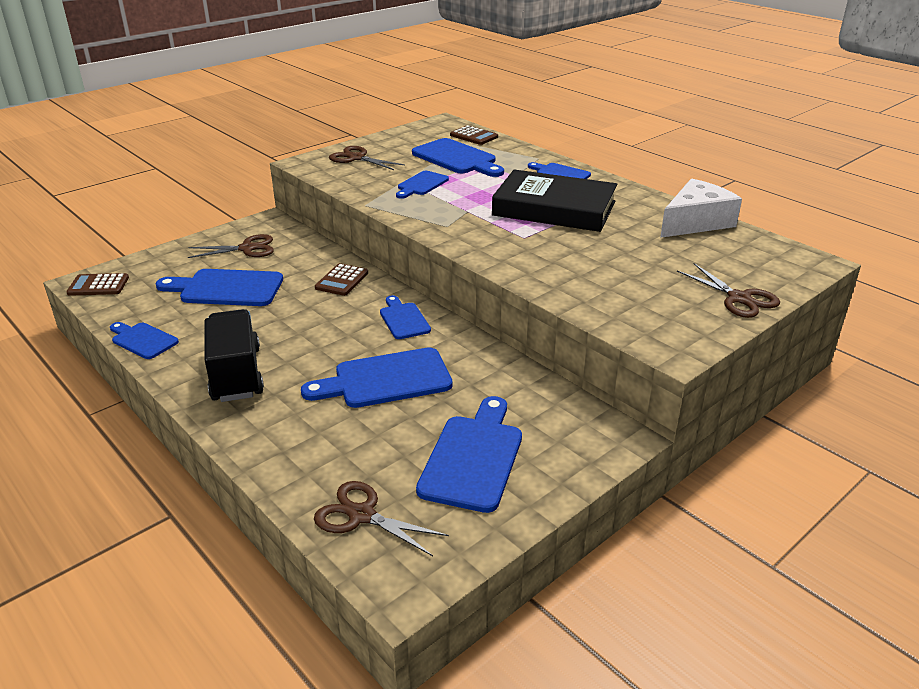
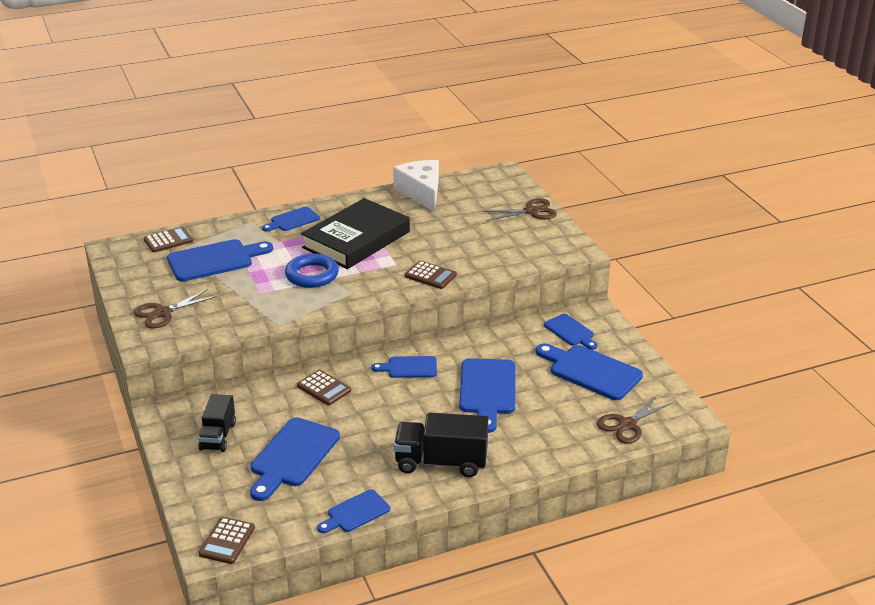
camera: 70 degrees left, 0 degrees up
brown scissors [188,234,274,258] -> black truck [198,394,236,452]
blue cutting board [396,171,449,199] -> blue cutting board moved to [544,314,598,350]
none -> blue ring [285,253,339,288]
none -> brown calculator [405,261,457,289]

